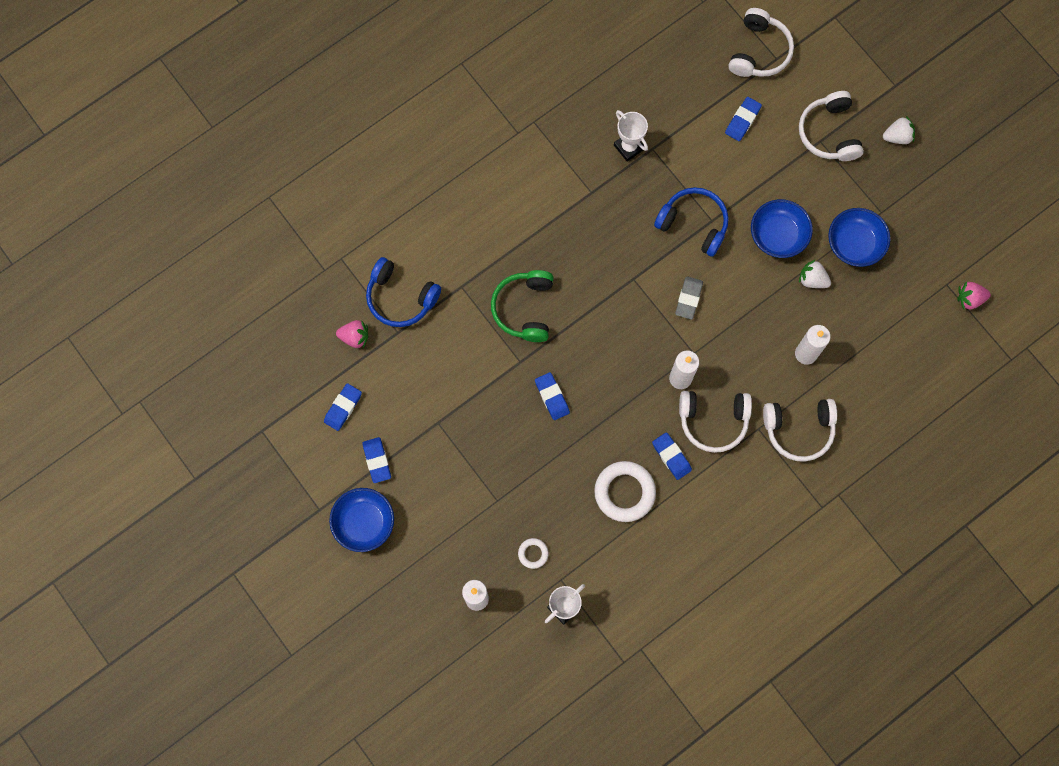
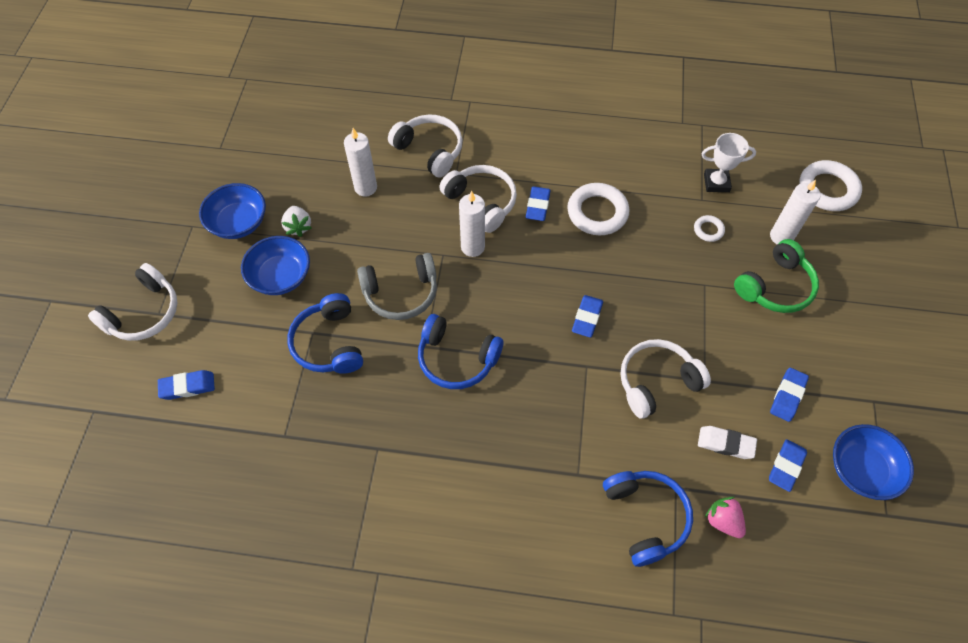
camera: 135 degrees left, 15 degrees down
blue eraser [324,383,362,431] -> blue eraser turned 45 degrees counterclockwise [769,439,807,492]
blue bowl [329,488,394,552] -> blue bowl moved to [833,424,914,500]
green headphones [491,270,554,342] -> green headphones moved to [734,239,819,313]
white trophy [614,110,648,162] -> none
grey eraser [675,276,703,319] -> grey headphones [357,253,437,320]
white headphones [729,8,794,77] -> white headphones moved to [620,339,711,419]
white strawberry [883,116,915,144] -> none
pink strawberry [957,282,991,309] -> none
none -> blue headphones [418,314,503,389]
none -> white eraser [698,426,757,459]
none -> white ring [799,160,862,211]

